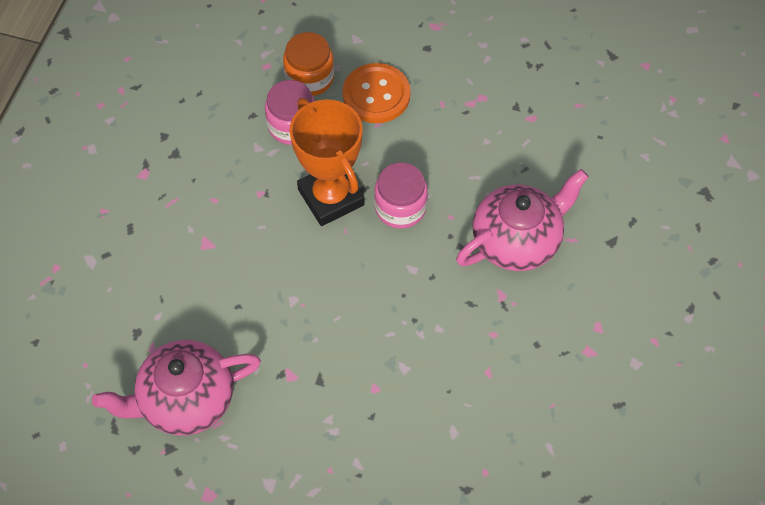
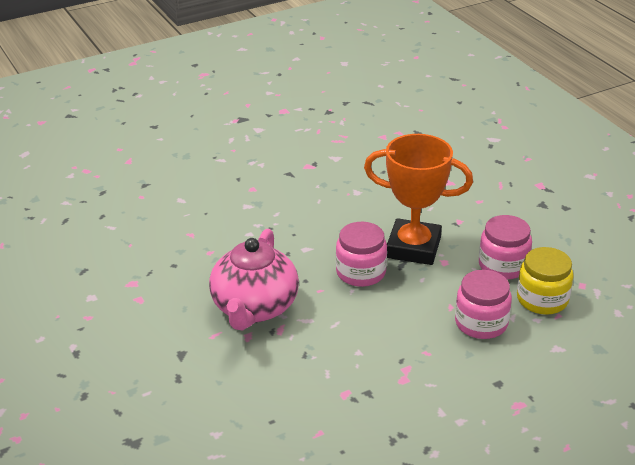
camera: 135 degrees right, 25 degrees down
pink teapot [92,340,261,436] -> none
orange jar [283,32,334,96] -> yellow jar [517,247,574,315]
orange button [343,63,411,123] -> pink jar [455,270,512,339]

